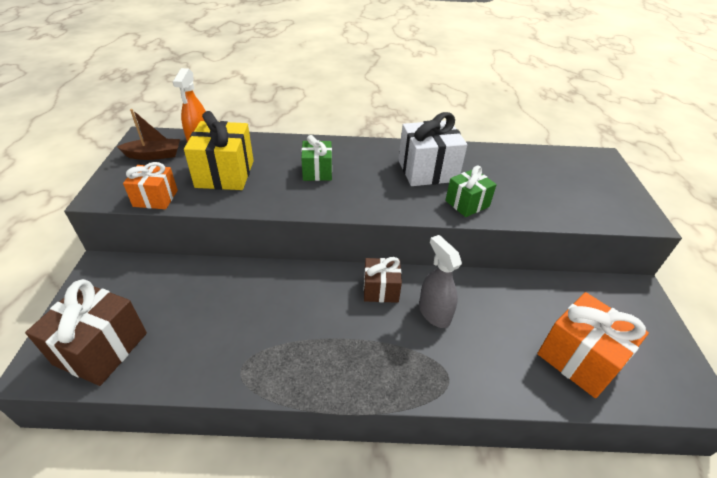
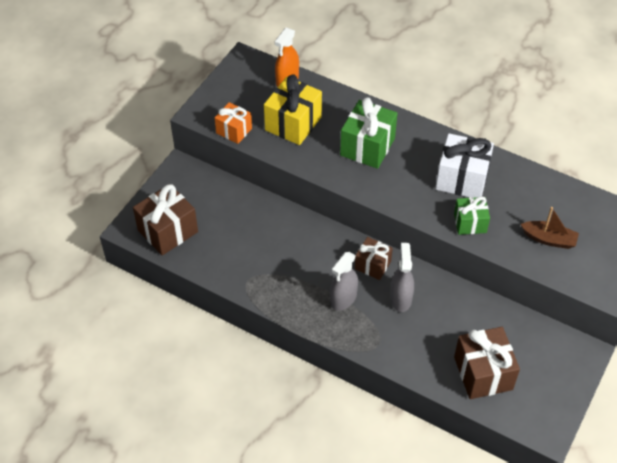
camera: 30 degrees right, 10 degrees up
brown boat [117,109,180,160] -> brown boat moved to [521,207,579,249]
green gift [301,135,332,181] -> green gift [340,97,398,169], size x1.64
orange gift [537,292,649,398] -> brown gift [454,327,520,399]
none -> grey spray bottle [330,252,358,311]

